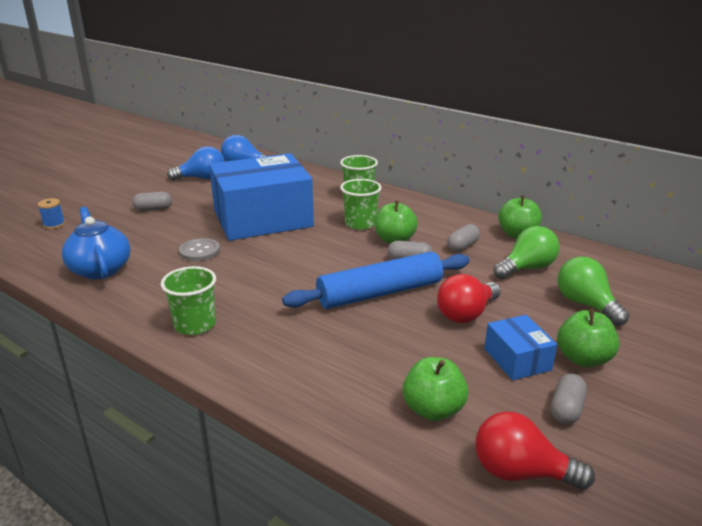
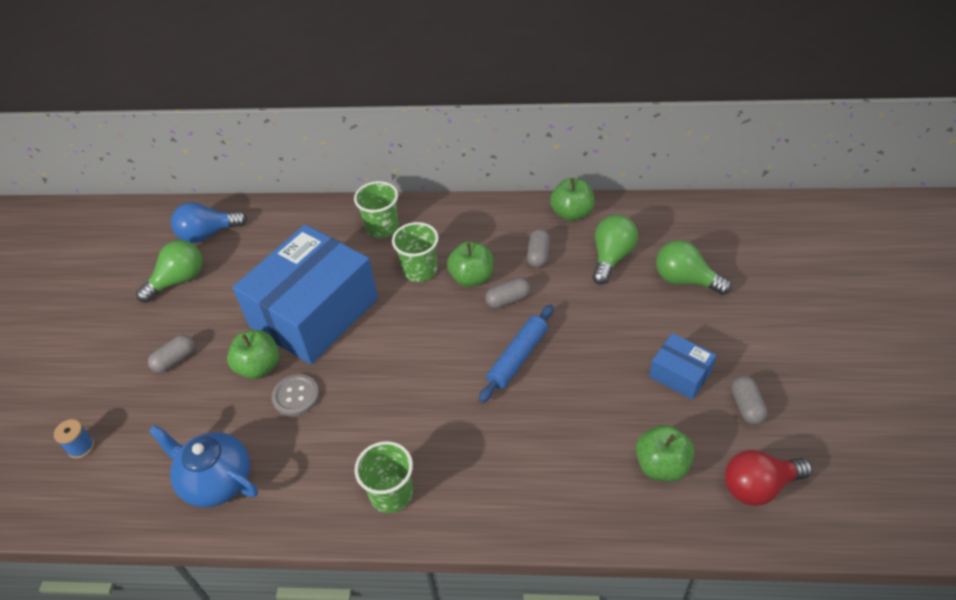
camera: 30 degrees left, 20 degrees up
blue light bulb [167,146,225,181] -> green light bulb [136,240,203,303]
blue rolling pin [282,252,470,309] -> blue rolling pin [479,304,554,403], size x0.65
red light bulb [437,274,501,323] -> none
green apple [557,309,619,367] -> green apple moved to [227,330,279,379]

